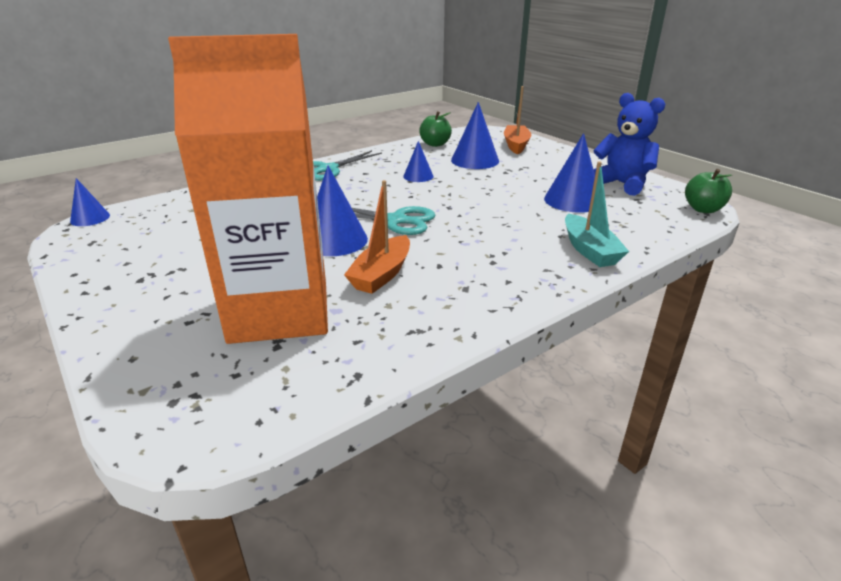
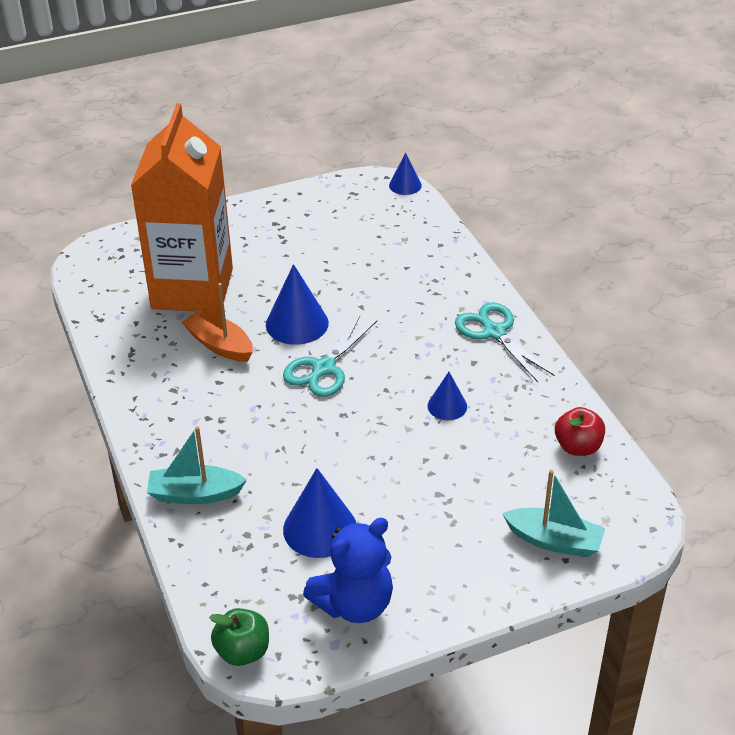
camera: 105 degrees right, 10 degrees up
green apple [419,111,452,147] -> red apple [555,407,605,456]
blue cone [451,102,499,169] -> none
orange boat [504,86,532,154] -> turquoise boat [502,470,605,557]

